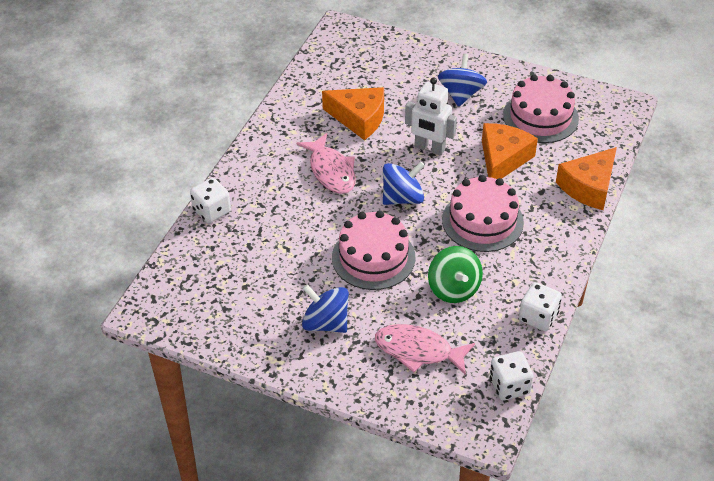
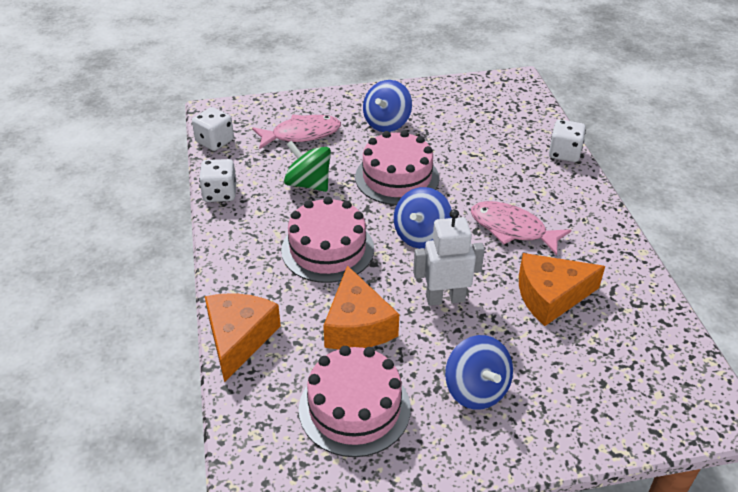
camera: 145 degrees right, 5 degrees down
blue spinning top [302,284,349,333] -> blue spinning top turned 120 degrees clockwise [363,80,412,132]

